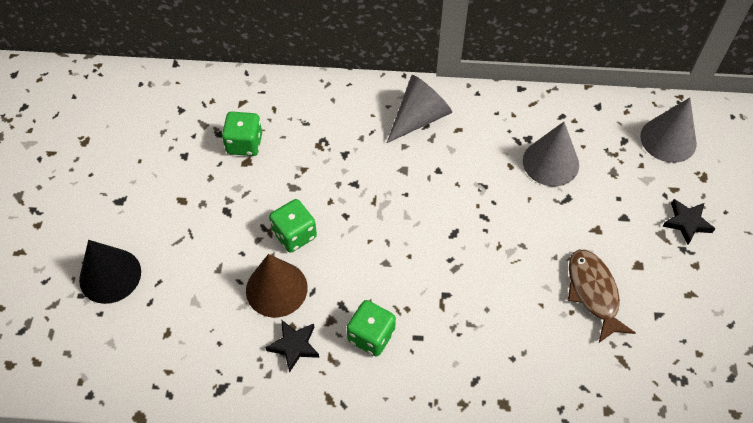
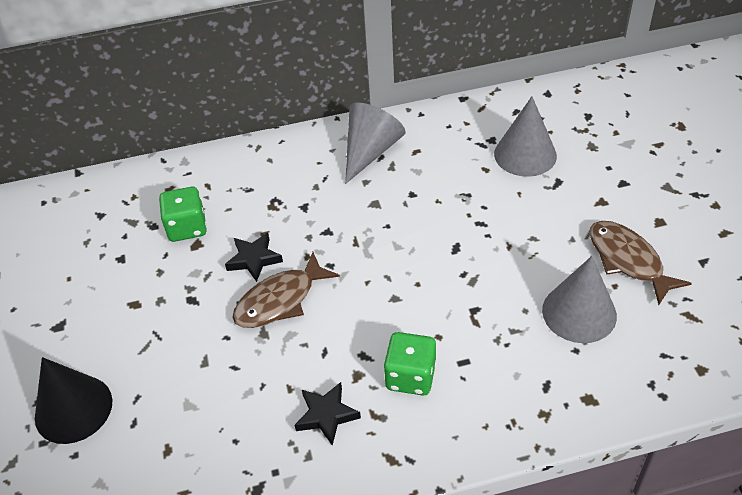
camera: 15 degrees left, 10 degrees down
brown cone [246,254,308,318] -> none
green dice [269,199,317,253] -> brown fish [232,252,340,328]
grey cone [640,98,697,163] -> grey cone moved to [542,256,617,343]
black star [662,199,716,245] -> black star moved to [225,233,283,282]

